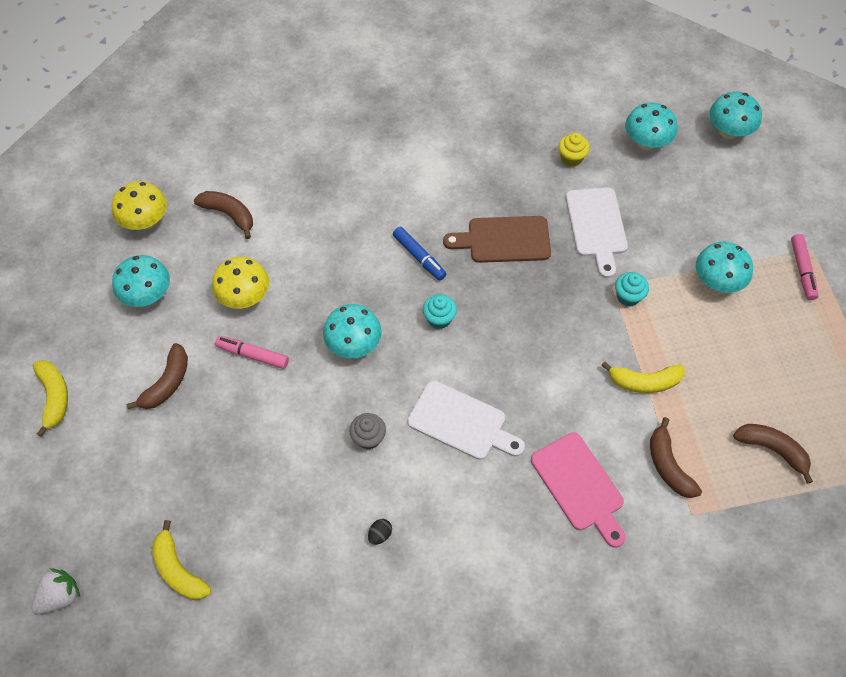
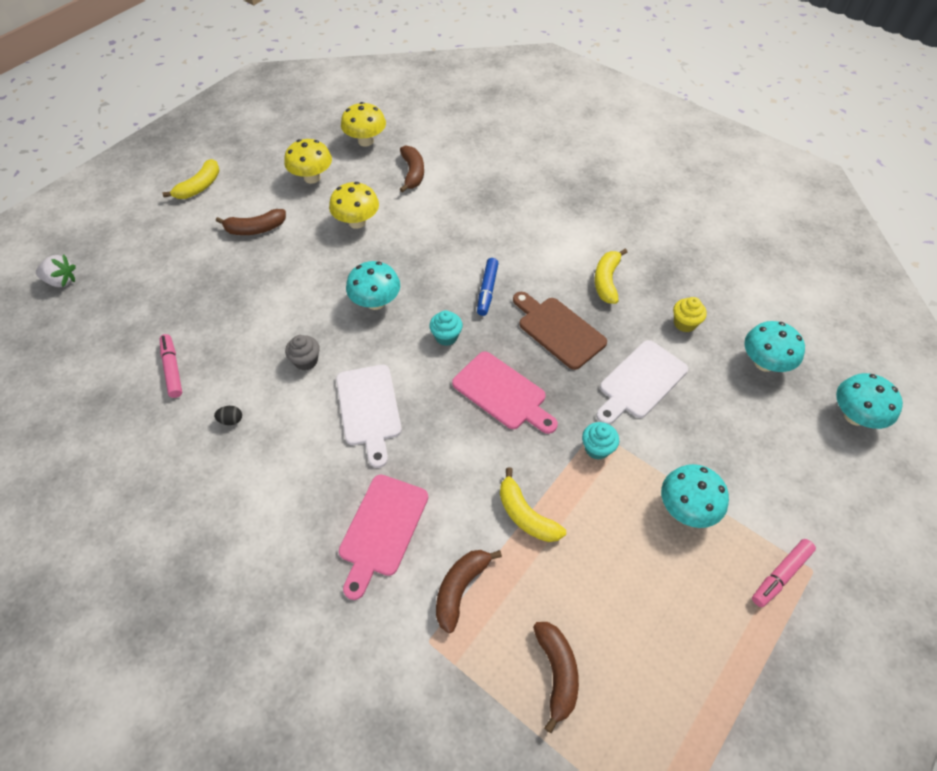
camera: 50 degrees right, 5 degrees down
turquoise mushroom [112,255,170,307] -> yellow mushroom [284,139,332,184]
yellow banana [152,520,211,600] -> yellow banana moved to [595,249,627,304]
pink marker [215,336,289,369] -> pink marker moved to [160,334,182,398]
none -> pink cutting board [452,351,558,434]

